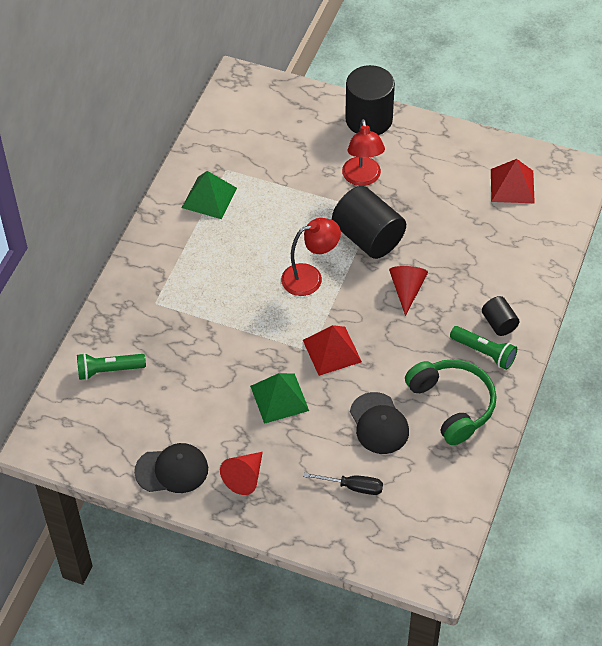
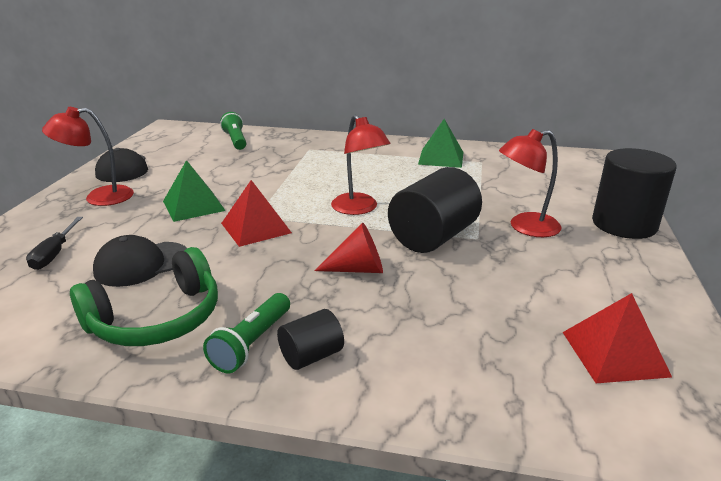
camera: 80 degrees right, 25 degrees down
red cone [220,452,263,495] -> red lamp [42,107,134,206]

